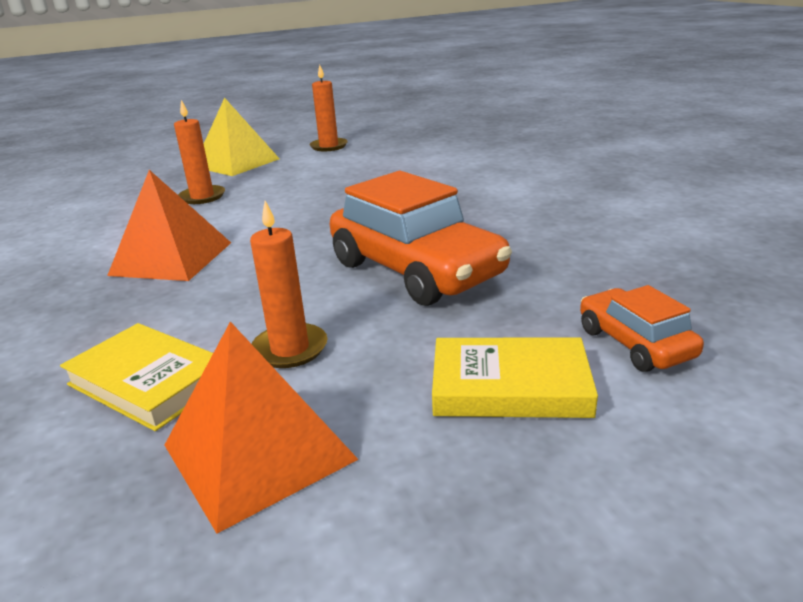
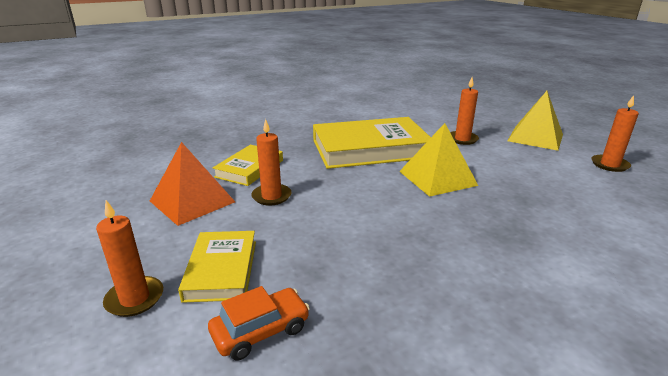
camera: 80 degrees right, 0 degrees up
orange pyramid [107,170,231,281] -> yellow book [313,117,431,169]
orange car [330,171,512,306] -> none
none -> orange candle [96,200,163,317]
none -> yellow pyramid [399,123,478,197]

